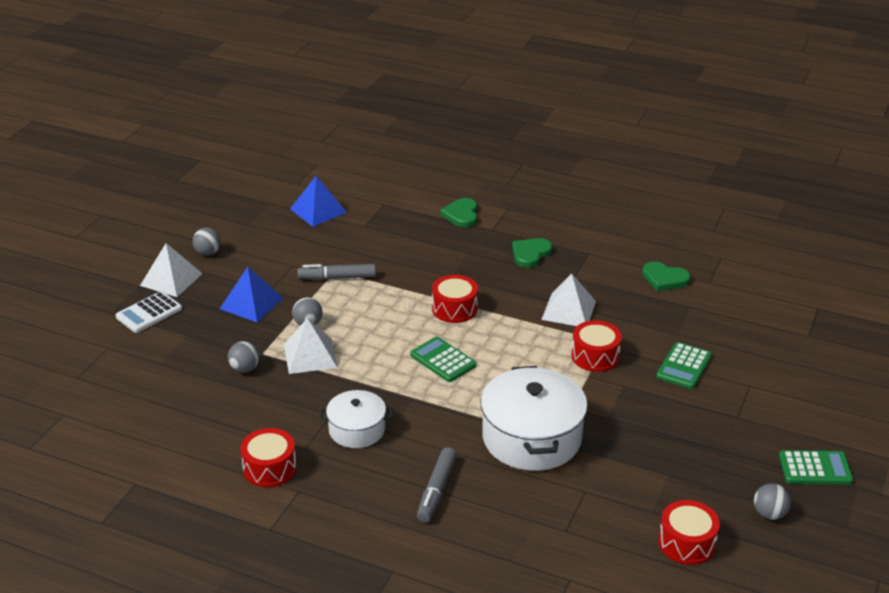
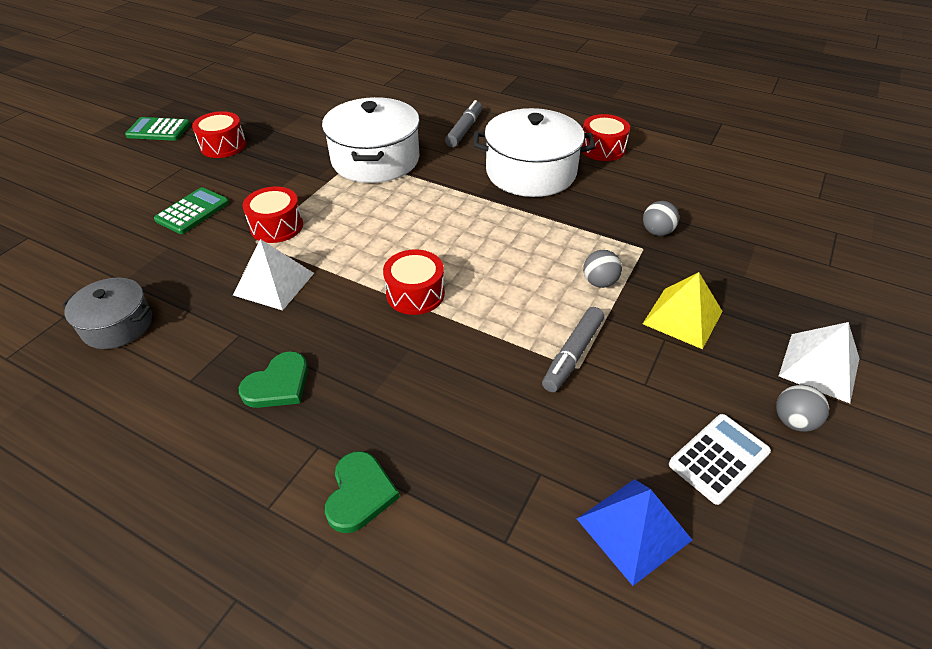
camera: 175 degrees left, 10 degrees up
white calculator [116,291,182,333] -> white calculator moved to [669,414,771,505]
blue pyramid [220,267,283,322] -> yellow pyramid [643,272,723,349]
white pyramid [284,318,338,374] -> none
grey marker [298,264,376,280] -> grey marker turned 120 degrees clockwise [542,307,604,392]
white pot [320,390,393,448] -> white pot [474,108,595,197], size x1.75
green calculator [410,336,476,382] -> none
green heart [642,261,691,291] -> grey pot [62,278,152,349]
red drum [659,500,720,565] -> red drum moved to [192,111,246,158]
grey ball [754,483,791,520] -> none

